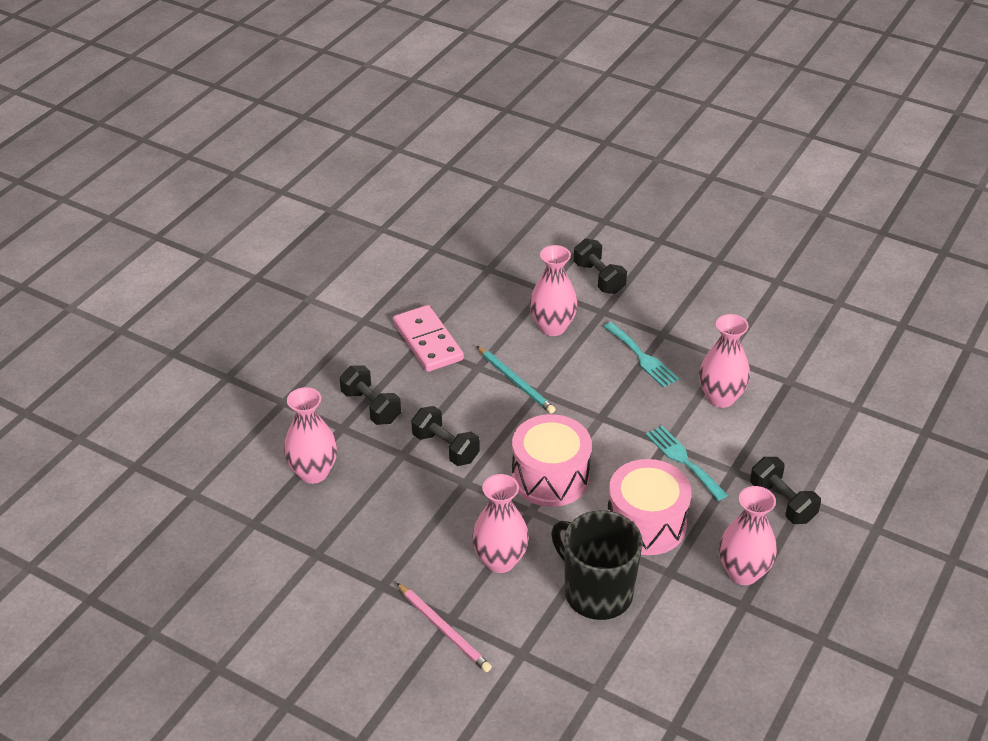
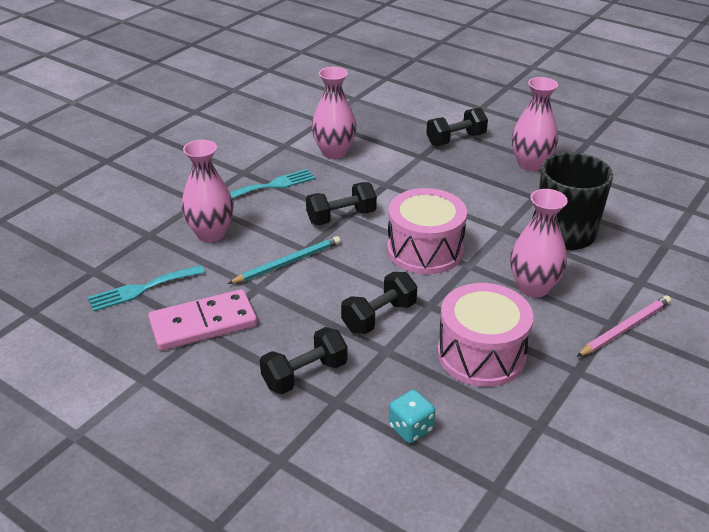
camera: 85 degrees left, 5 degrees down
pink vase [284,387,337,484] -> turquoise dice [389,390,435,443]
black dumbbell [574,238,627,294] -> black dumbbell moved to [306,182,377,225]
pink drum [608,459,691,555] -> pink drum moved to [437,283,533,387]
turquoise fork [646,426,728,501] -> turquoise fork moved to [88,265,205,312]

